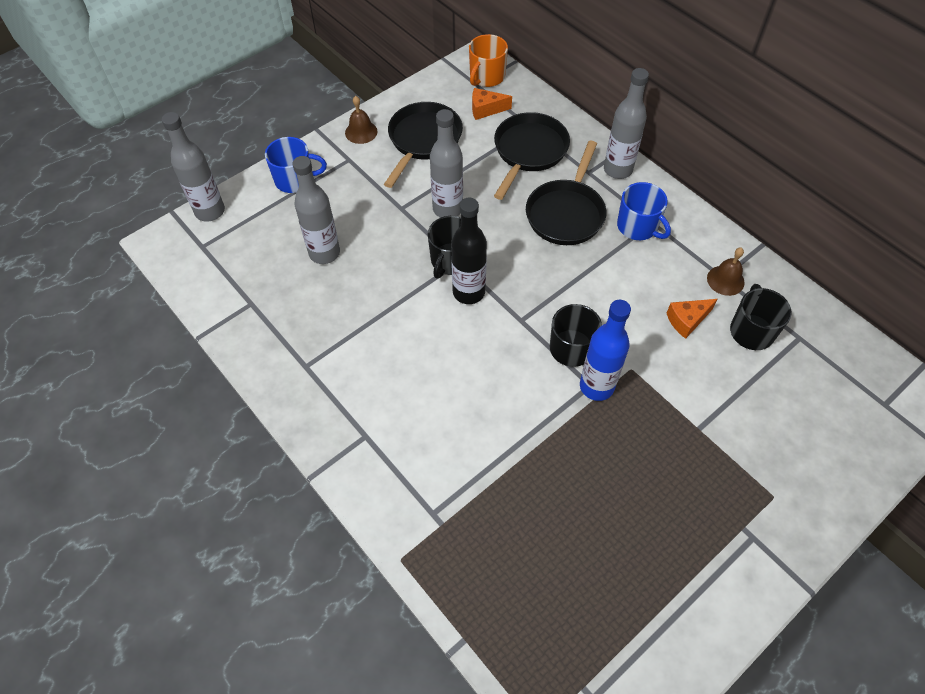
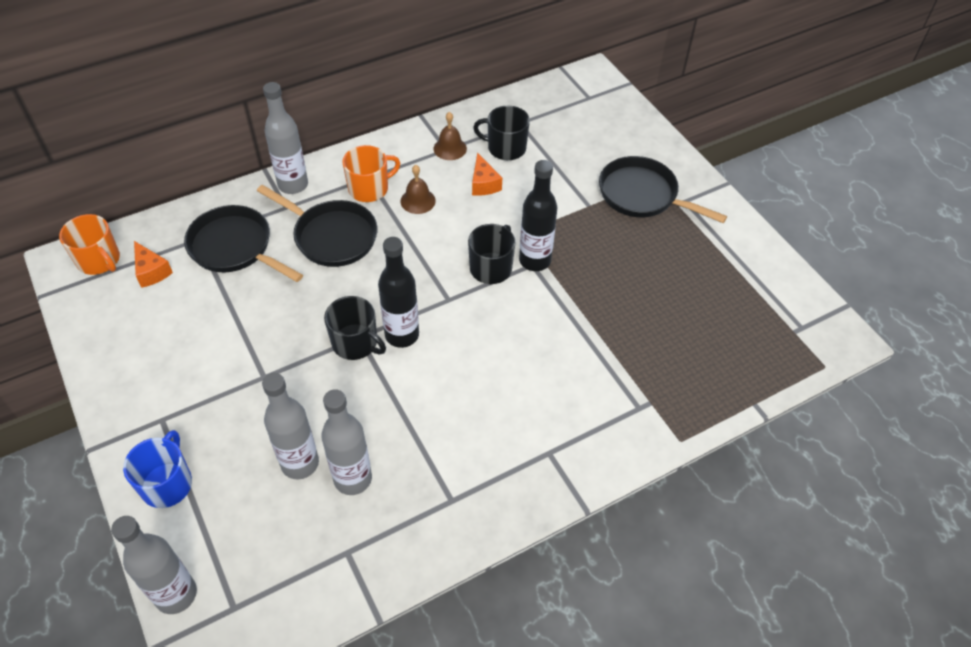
camera: 80 degrees left, 5 degrees down
brown bell [345,96,377,144] -> brown bell moved to [401,165,436,214]
black pan [384,102,463,188] -> black pan moved to [599,156,727,223]
grey bottle [430,109,463,218] -> grey bottle moved to [321,389,372,495]
orange cheese [472,88,512,120] -> orange cheese turned 45 degrees counterclockwise [134,241,173,288]
blue bottle [580,300,631,401] -> black bottle [519,160,557,271]
blue mug [617,182,671,240] -> orange mug [342,145,400,202]

